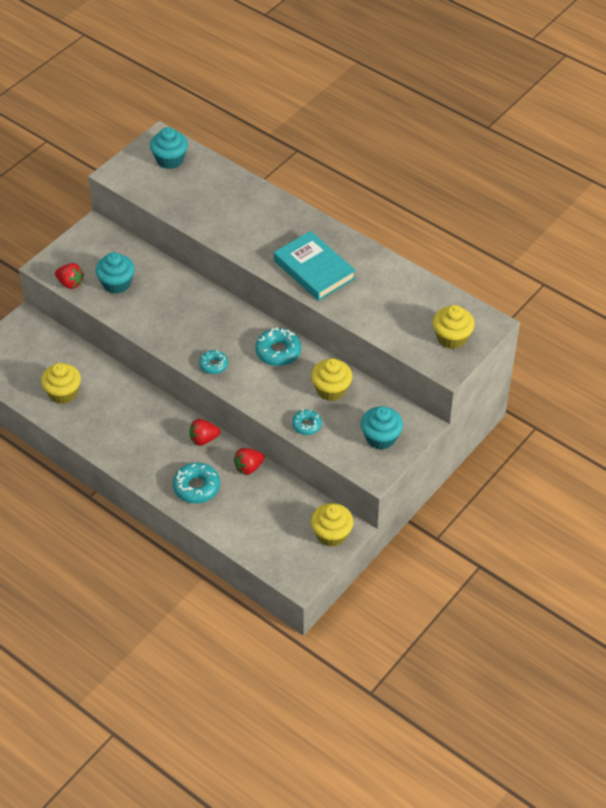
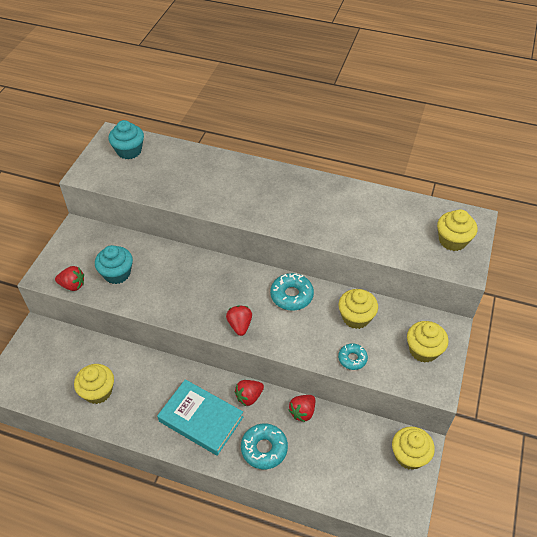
camera: 20 degrees left, 0 degrees up
turquoise donut [199,350,228,374] -> red strawberry [226,305,252,336]
turquoise book [274,231,356,301] -> turquoise book moved to [157,379,243,456]
turquoise cupcake [361,406,403,449] -> yellow cupcake [407,321,448,363]

